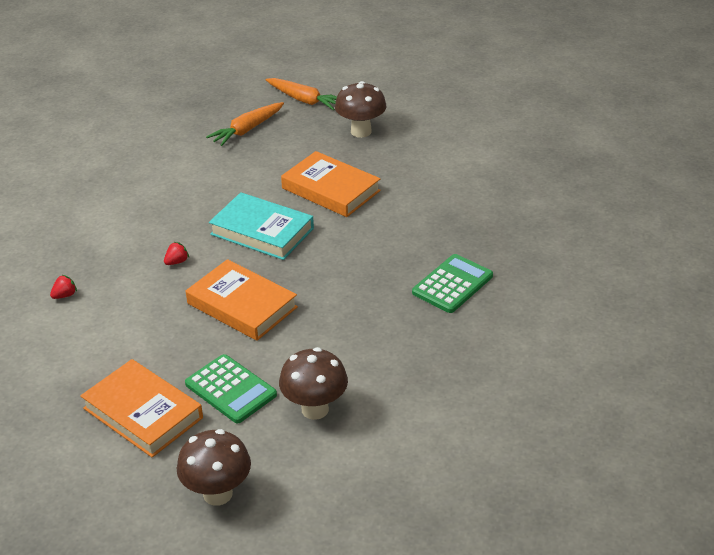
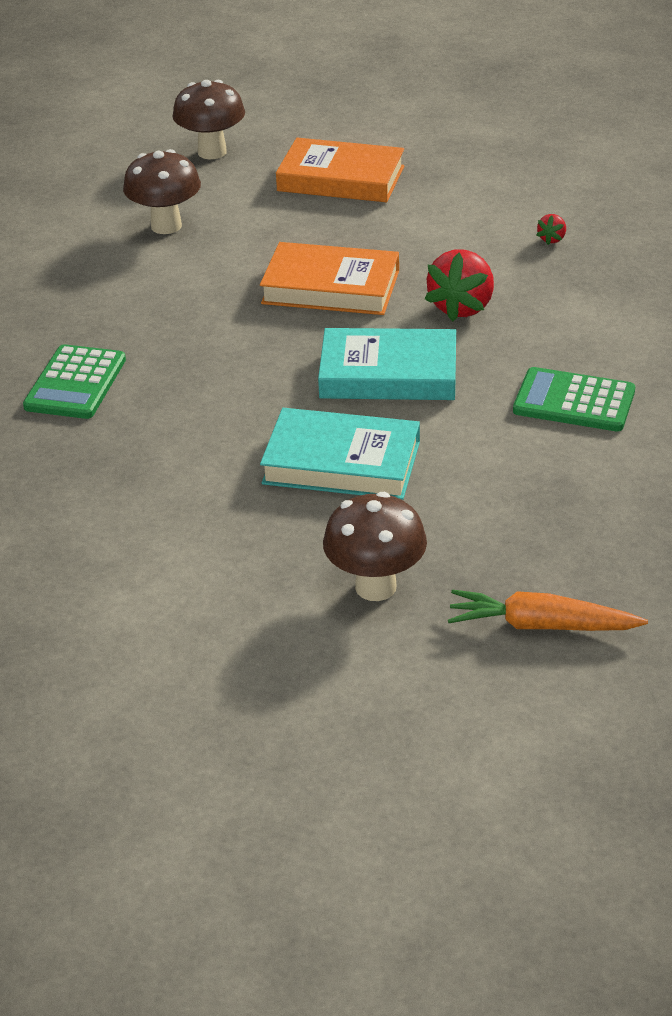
camera: 155 degrees right, 0 degrees up
red strawberry [164,242,189,265] -> red strawberry [425,250,494,322], size x2.19
green calculator [185,354,277,423] -> green calculator moved to [513,367,635,431]
orange carrot [206,102,284,146] -> none
orange book [281,151,381,217] -> turquoise book [260,408,420,500]

